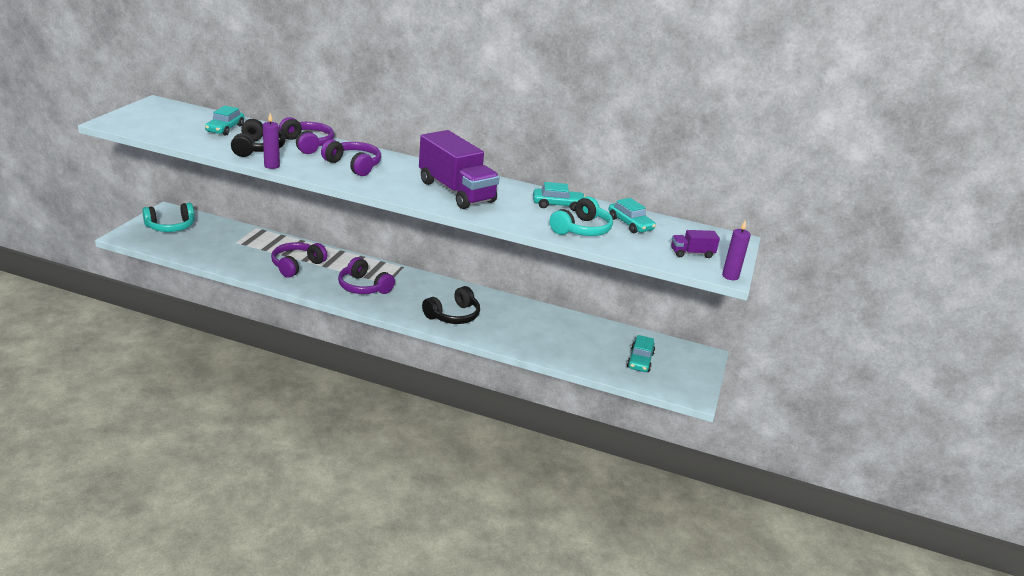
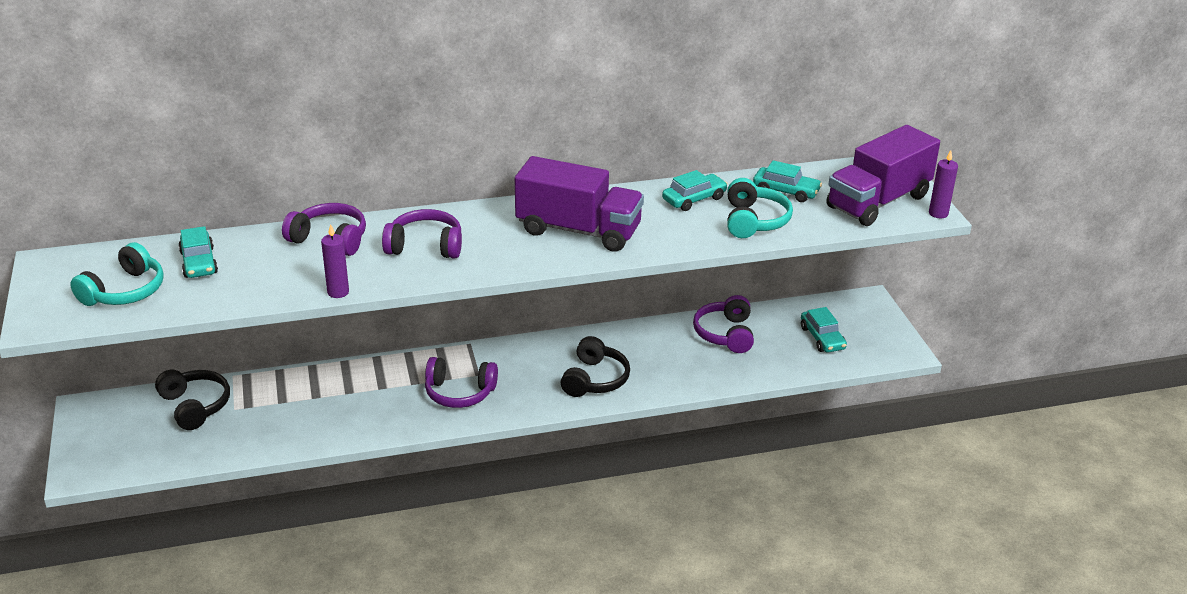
camera: 30 degrees left, 5 degrees up
turquoise headphones [142,203,195,232] -> turquoise headphones moved to [70,242,164,306]
black headphones [231,119,286,157] -> black headphones moved to [155,370,230,430]
purple headphones [271,242,327,278] -> purple headphones moved to [693,295,754,353]
purple truck [671,230,720,258] -> purple truck [827,125,940,226], size x2.25

